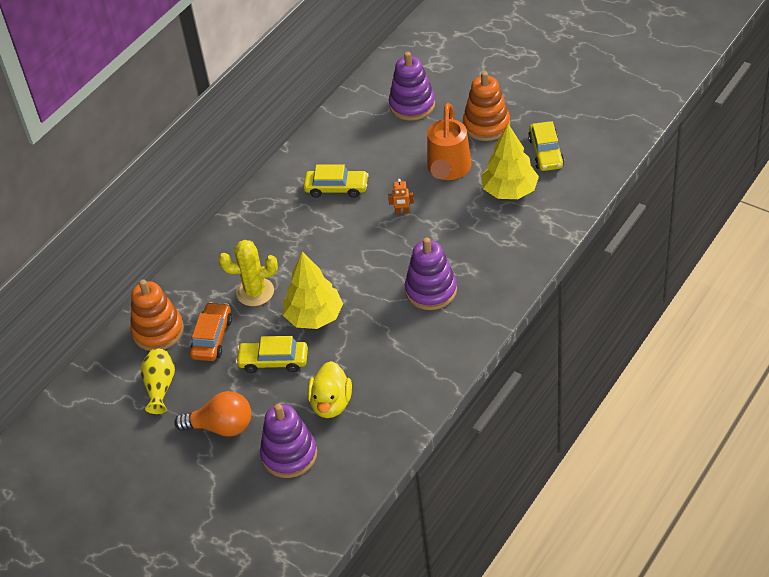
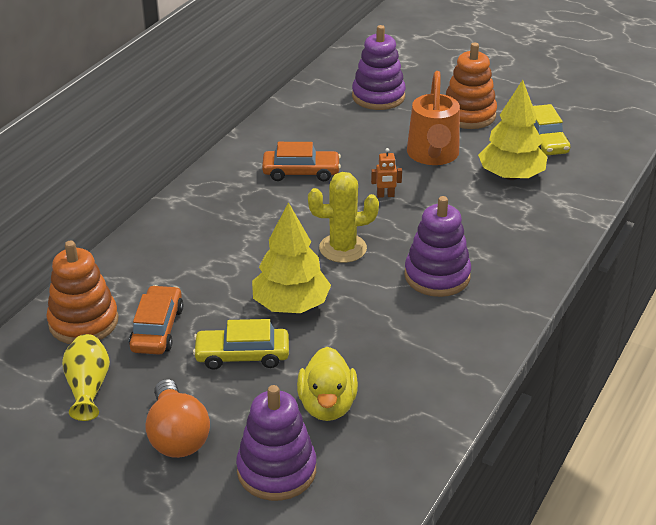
camera: 10 degrees left, 10 degrees down
orange light bulb [175,391,251,437] -> orange light bulb turned 75 degrees clockwise [145,379,210,458]
yellow cactus [219,240,278,306] -> yellow cactus moved to [308,172,379,263]
yellow car [303,164,369,198] -> orange car [262,142,341,181]

